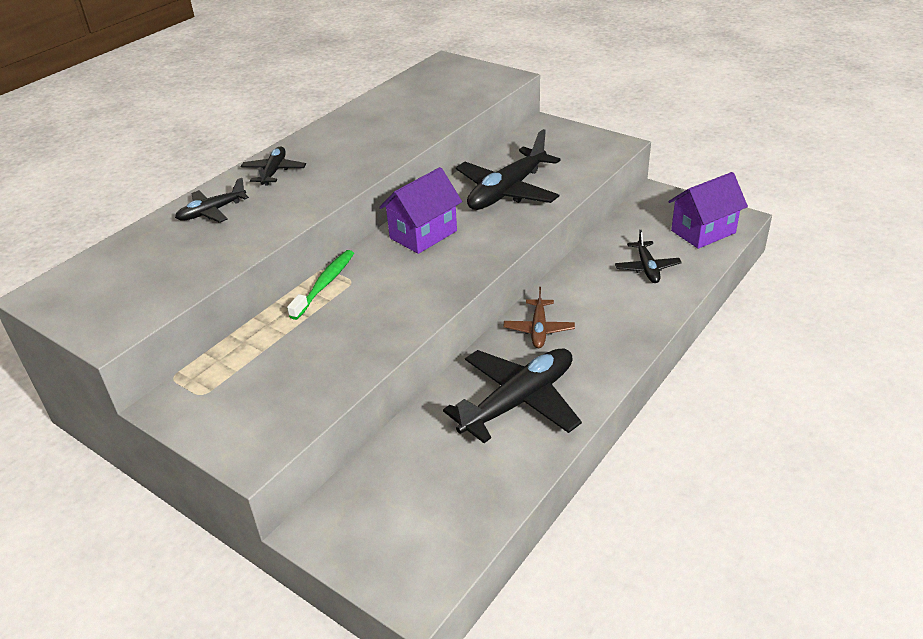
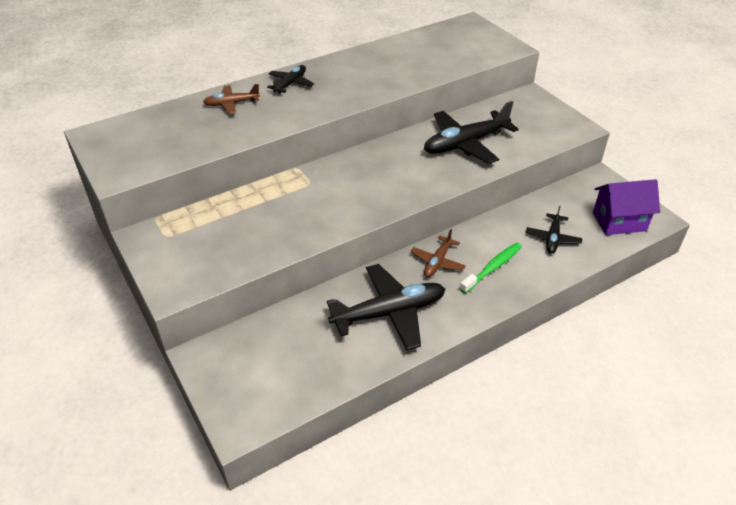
camera: 20 degrees right, 5 degrees up
black plane [175,178,249,223] -> brown plane [203,84,260,114]
green toothbrush [287,250,354,320] -> green toothbrush moved to [460,243,522,294]
purple house [379,167,462,254] -> none

